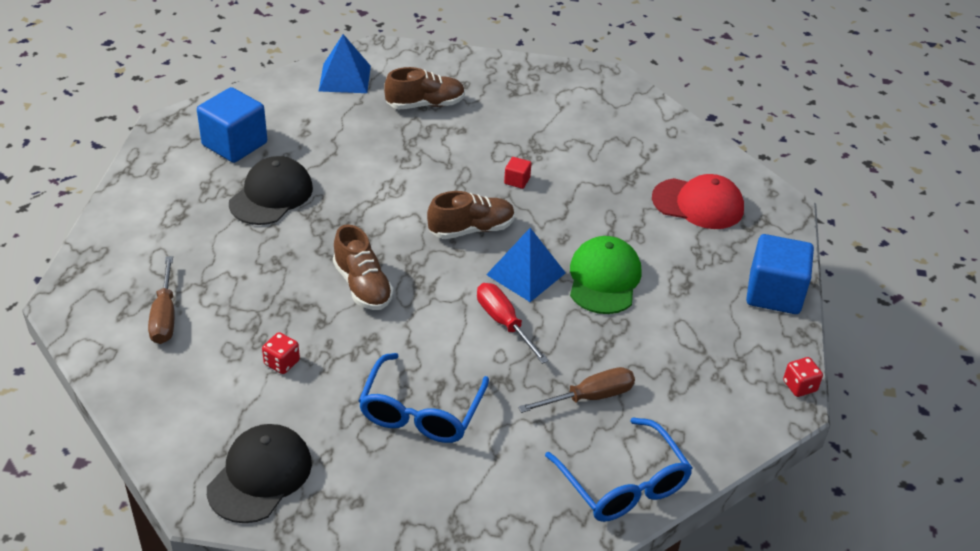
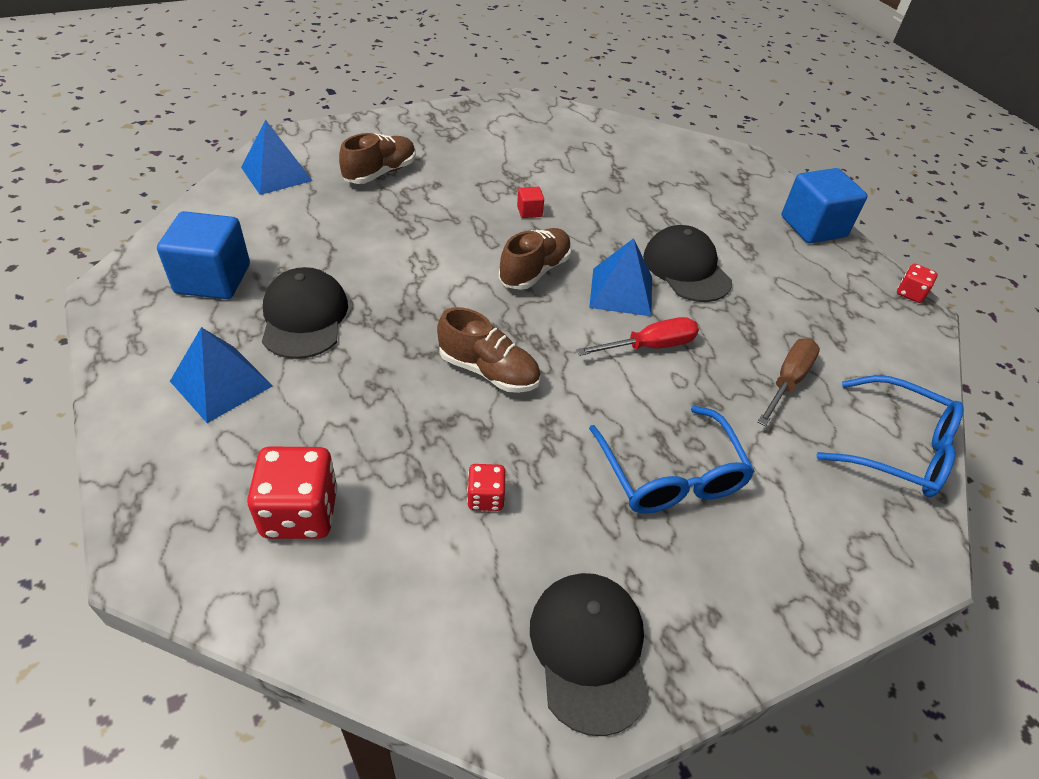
camera: 35 degrees left, 5 degrees up
brown screwdriver [148,256,175,344] -> red dice [247,446,338,539]
red screwdriver [477,283,549,364] -> red screwdriver turned 135 degrees clockwise [576,317,699,356]
green cap [570,236,642,314] -> black cap [643,225,732,302]
red cap [652,174,744,229] -> none
none -> blue pyramid [170,327,273,423]

